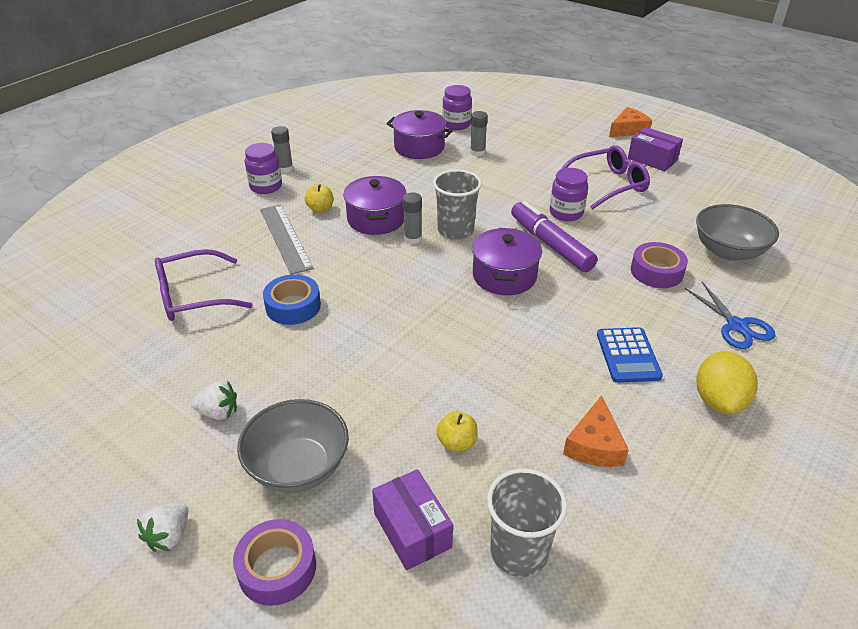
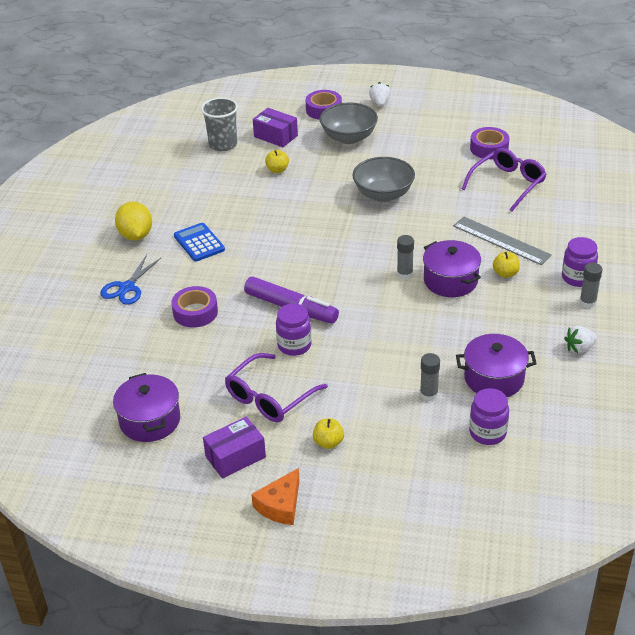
camera: 155 degrees right, 0 degrees up
white strawberry [191,381,237,420] -> white strawberry moved to [564,326,597,354]
blue tape [263,274,321,325] -> none
grey cup [433,170,482,239] -> none
purple pot [472,228,542,295] -> purple pot moved to [113,373,180,442]
orange cheese [563,395,629,467] -> none
purple box [628,127,683,171] -> purple box turned 45 degrees counterclockwise [203,417,266,479]
blue scissors [684,282,775,349] -> blue scissors turned 105 degrees counterclockwise [100,255,161,305]
grey bowl [696,204,779,261] -> grey bowl moved to [353,157,415,202]
none -> yellow apple [313,418,344,449]
none -> purple tape [470,127,509,159]

